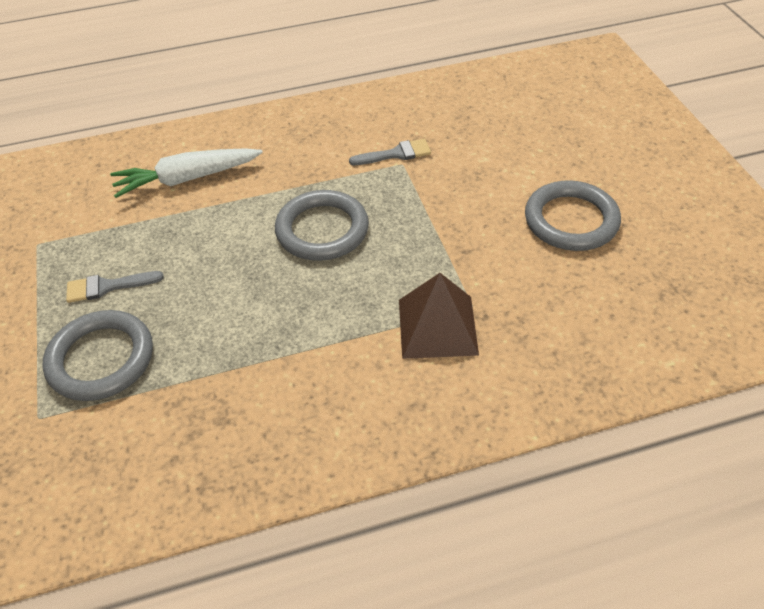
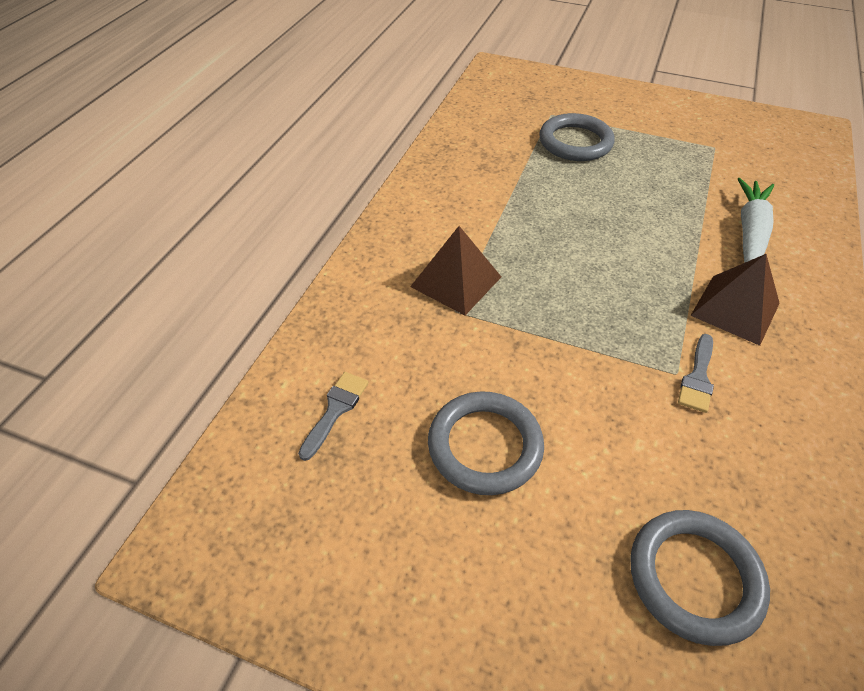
camera: 125 degrees right, 0 degrees up
grey brush [66,271,164,303] -> grey brush moved to [298,372,369,461]
grey ring [275,190,369,261] -> grey ring moved to [630,510,770,646]
none -> brown pyramid [690,254,780,346]

